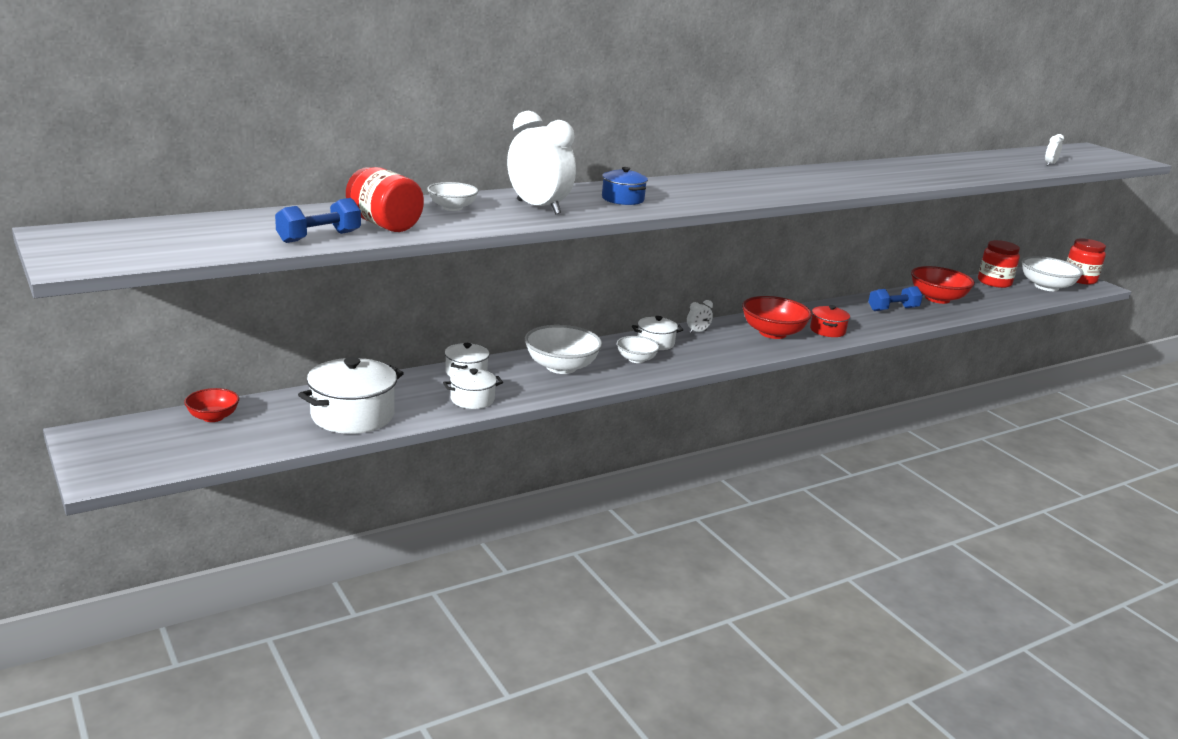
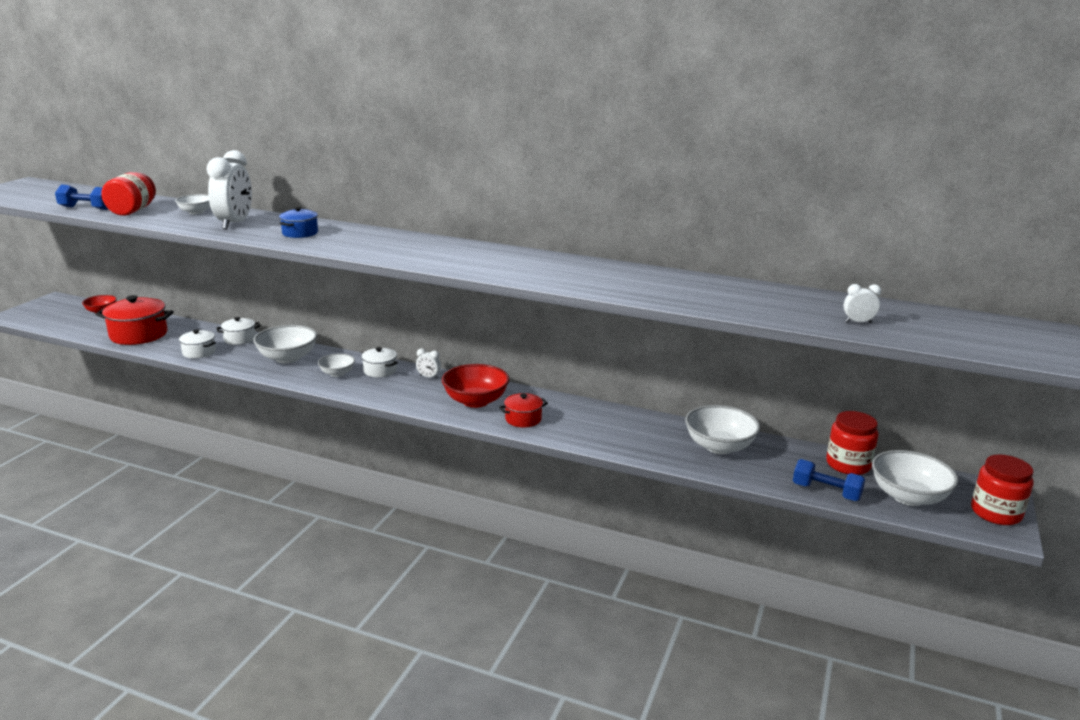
camera: 55 degrees right, 0 degrees up
white pot [298,357,404,434] -> red pot [95,295,174,345]
blue dumbbell [868,286,923,311] -> blue dumbbell moved to [793,459,865,501]
red bowl [911,266,975,304] -> white bowl [685,405,760,454]

